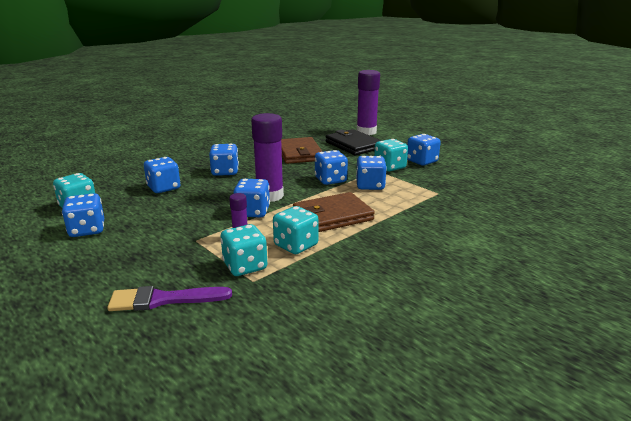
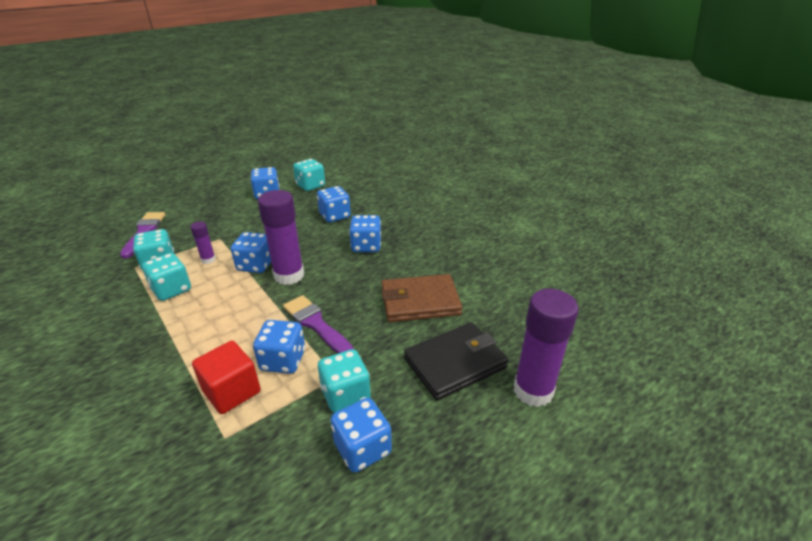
camera: 95 degrees right, 10 degrees up
brown wallet [293,192,375,232] -> none
blue dice [315,150,348,185] -> purple brush [283,295,354,353]
none -> red cube [192,341,261,414]

